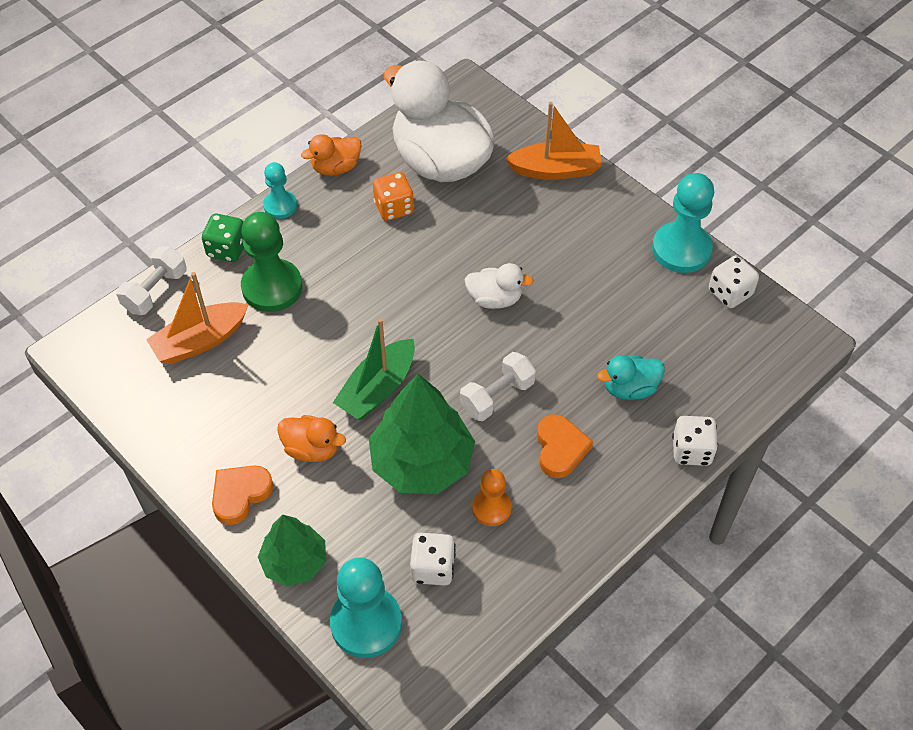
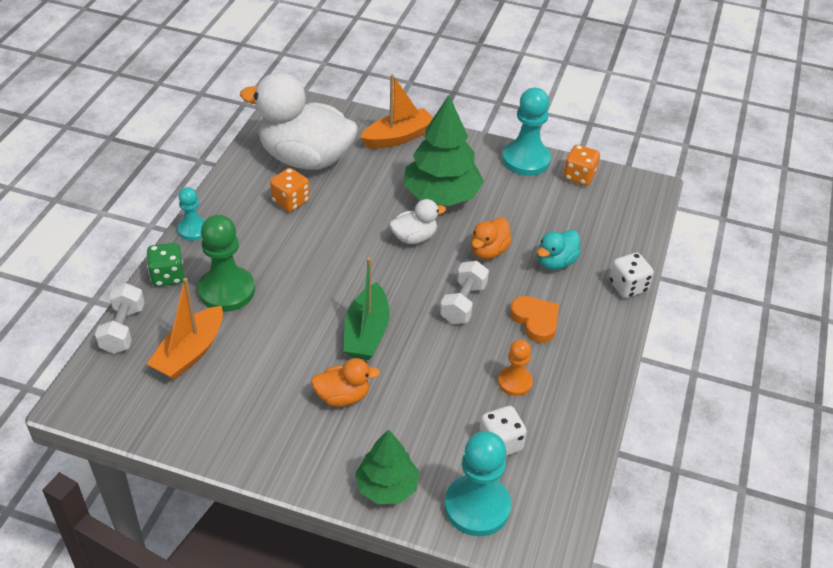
camera: 30 degrees left, 10 degrees down
orange heart [212,465,273,525] -> none
orange duck [301,134,362,176] -> orange duck moved to [471,217,512,259]
green tree [369,374,475,494] -> green tree moved to [404,95,484,206]
white dice [709,255,759,308] -> orange dice [563,145,600,186]

